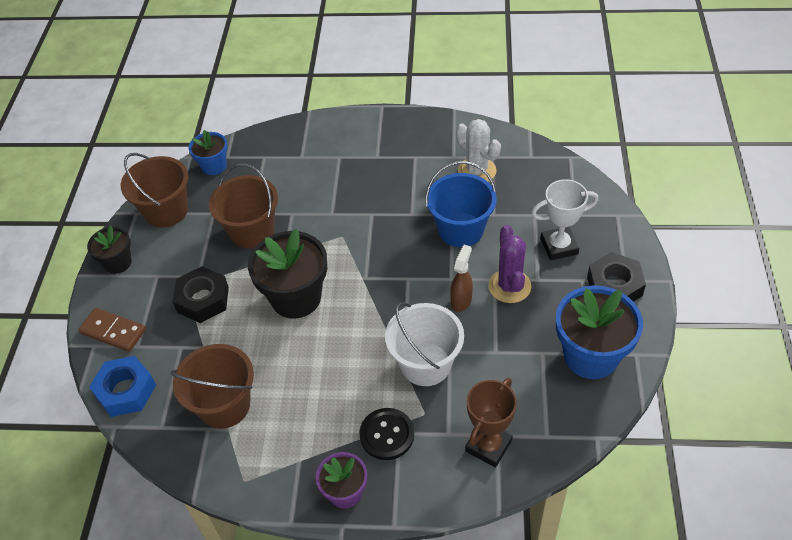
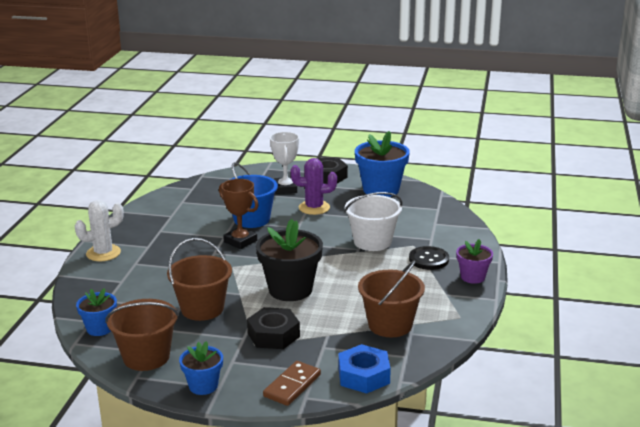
camera: 85 degrees left, 25 degrees down
black flower pot [87,225,132,274] -> blue flower pot [179,341,223,395]
brown spray bottle [450,245,473,312] -> none
white cactus [456,119,501,182] -> white cactus moved to [75,200,124,261]
brown trophy [465,378,517,468] -> brown trophy moved to [219,179,259,249]

